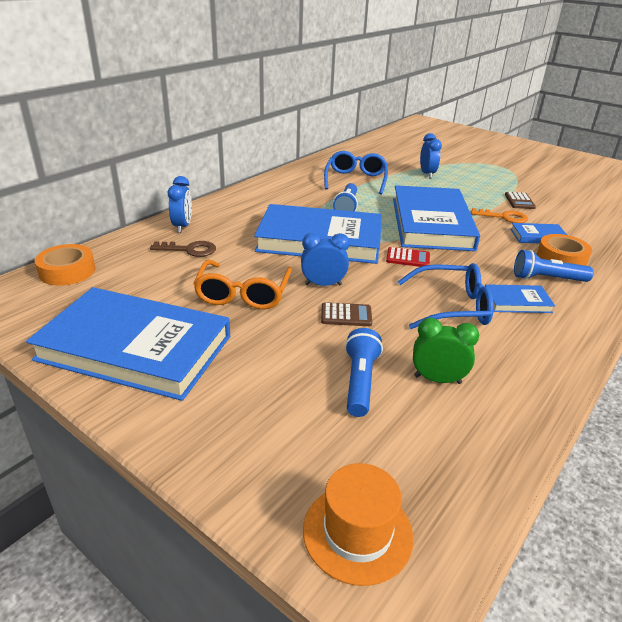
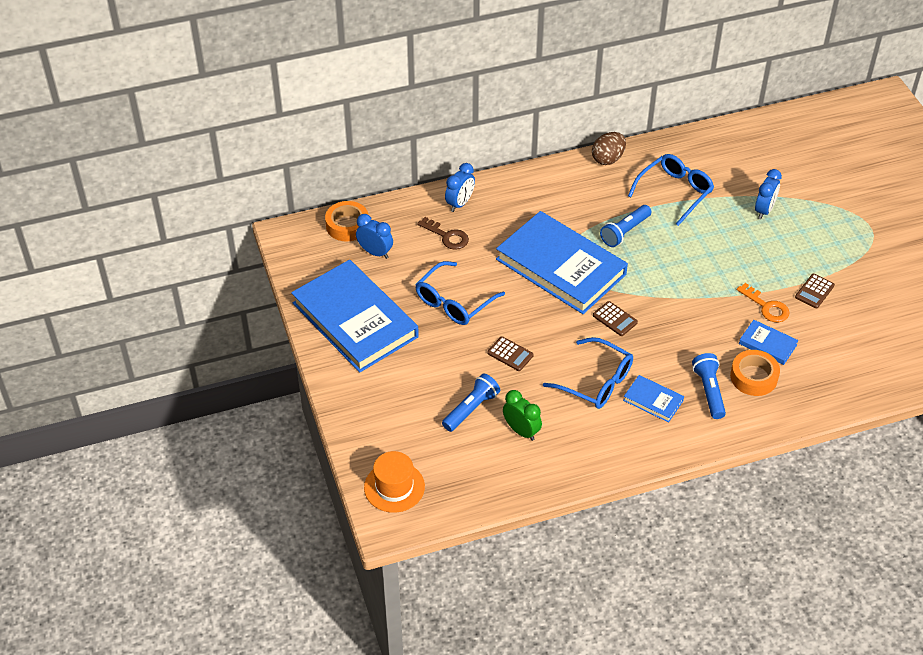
camera: 35 degrees right, 15 degrees up
orange glasses [193,260,292,309] -> blue glasses [415,261,505,325]
blue clock [301,233,350,286] -> blue clock moved to [356,214,393,259]
red calculator [386,247,430,267] -> brown calculator [593,301,638,336]
blue book [393,185,480,251] -> none
blue flashlight [514,250,594,282] -> blue flashlight turned 45 degrees clockwise [692,353,726,419]
none -> brown egg [592,132,626,165]

